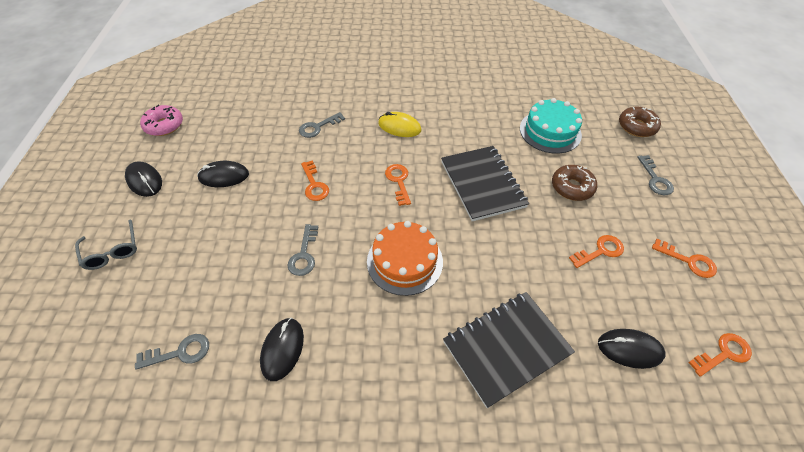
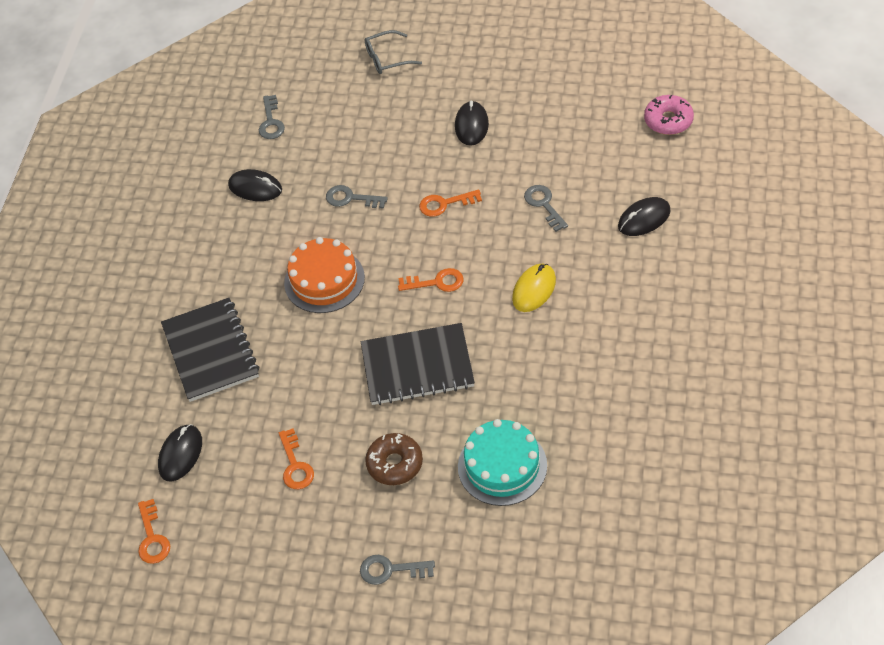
camera: 105 degrees right, 0 degrees up
black mouse [125,161,162,197] -> black mouse moved to [618,197,671,236]
pink donut [140,105,183,136] -> pink donut moved to [644,95,694,135]
brown donut [619,107,661,137] -> none
orange key [652,239,717,278] -> none

